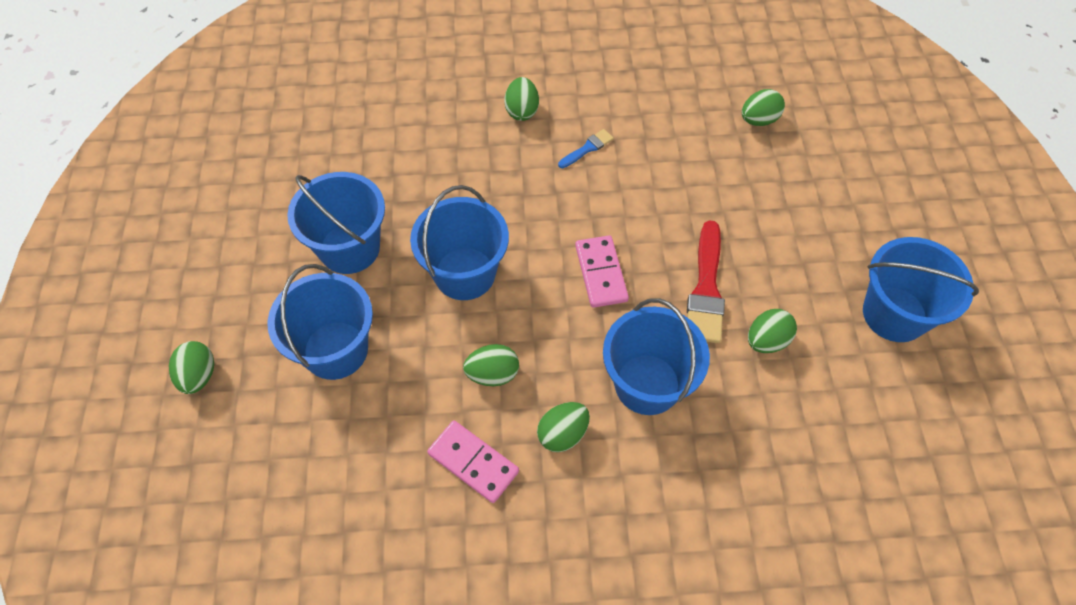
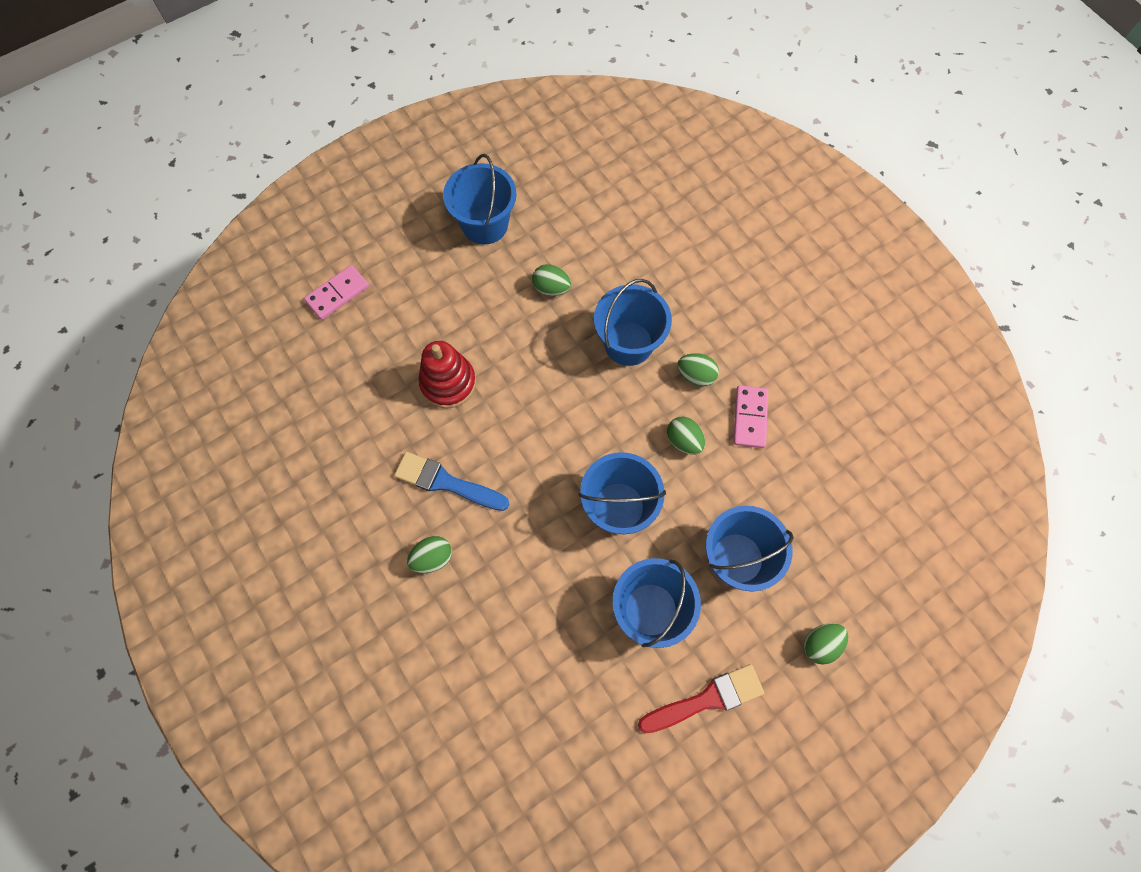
camera: 120 degrees left, 10 degrees up
blue brush [558,129,614,168] -> blue brush [394,452,509,511], size x1.96
pink domino [575,235,629,308] -> pink domino moved to [304,265,369,320]
red brush [687,220,725,343] -> red brush moved to [638,664,764,734]
green egg [742,89,785,126] -> none
none -> red stacking toy [418,341,476,409]

